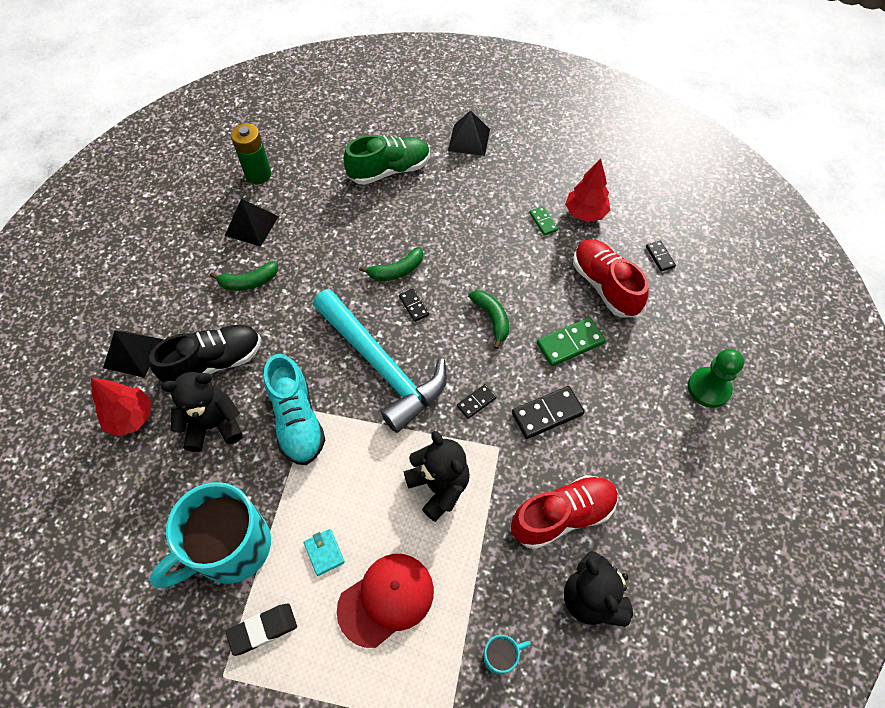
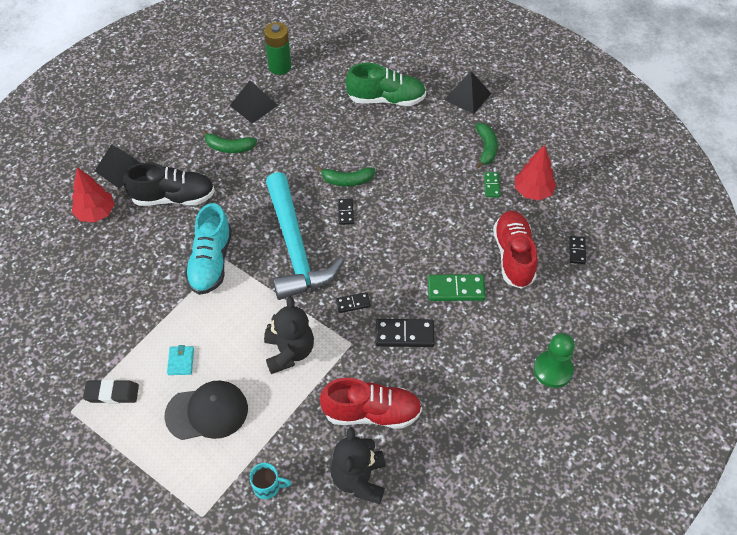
camera: 25 degrees right, 5 degrees down
turquoise mug [150,482,271,588] -> none
black teddy bear [161,372,243,452] -> none
red cap [337,554,434,648] -> black cap [164,380,248,440]
green banana [468,290,509,349] -> green banana moved to [475,123,498,168]

